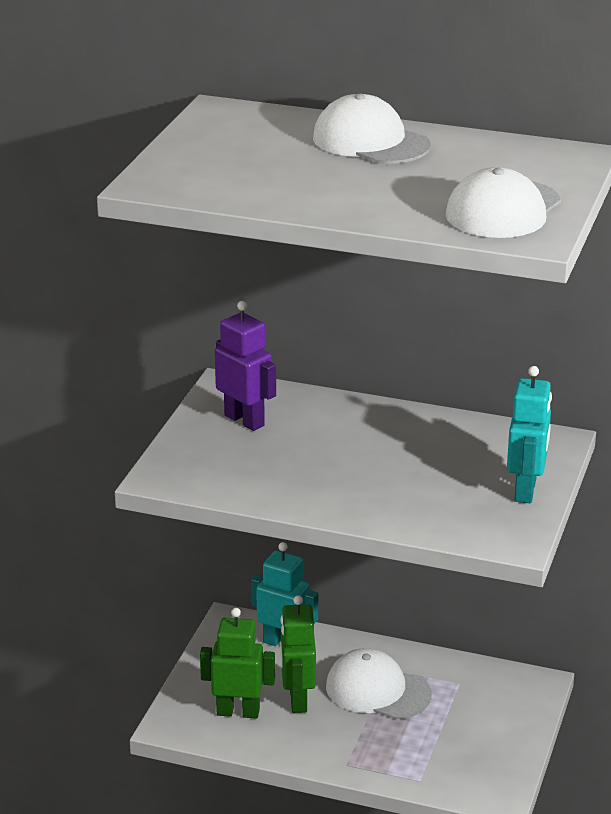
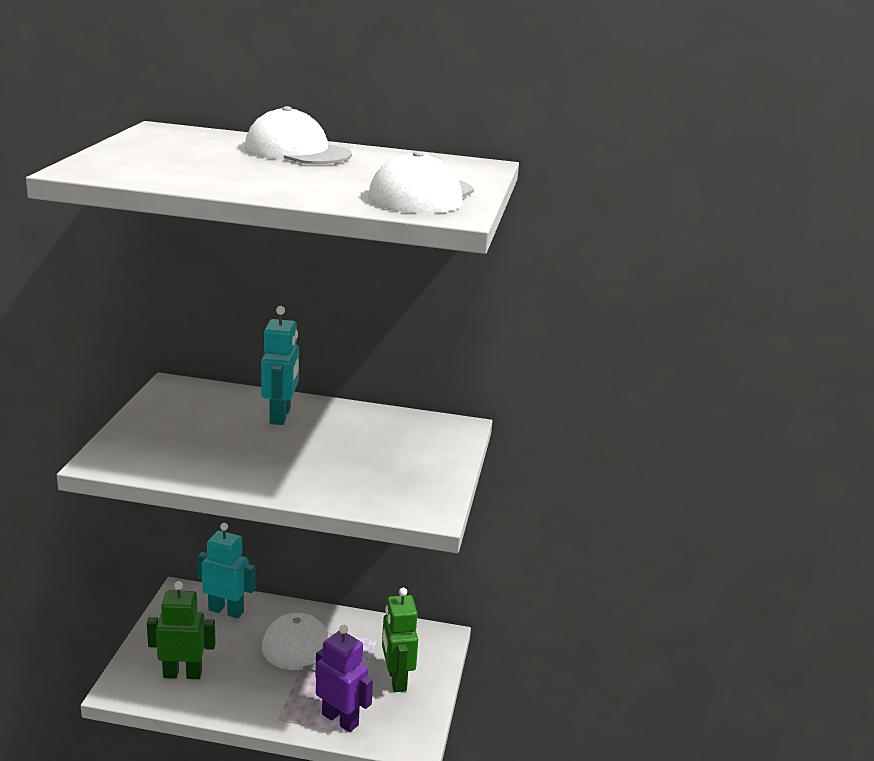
camera: 10 degrees left, 5 degrees down
purple robot [215,301,276,431] -> purple robot moved to [315,625,373,732]
green robot [280,595,316,713] -> green robot moved to [382,588,418,692]
turquoise robot [507,366,552,503] -> turquoise robot moved to [261,306,299,425]

